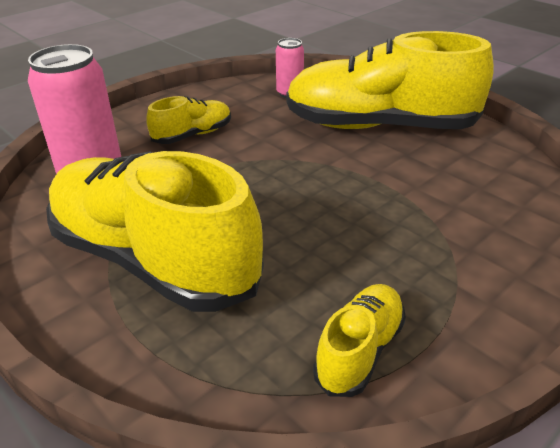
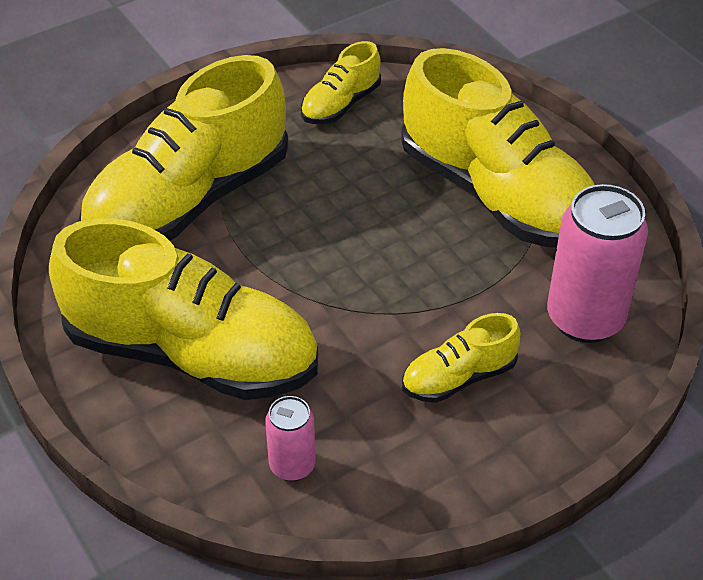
camera: 170 degrees left, 10 degrees up
none -> yellow shoe [78,55,289,241]

